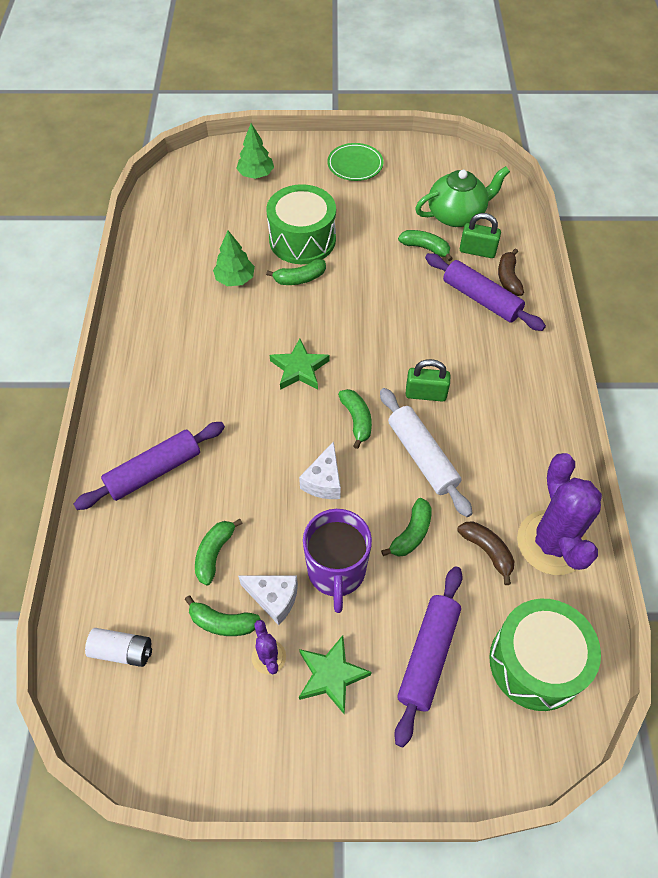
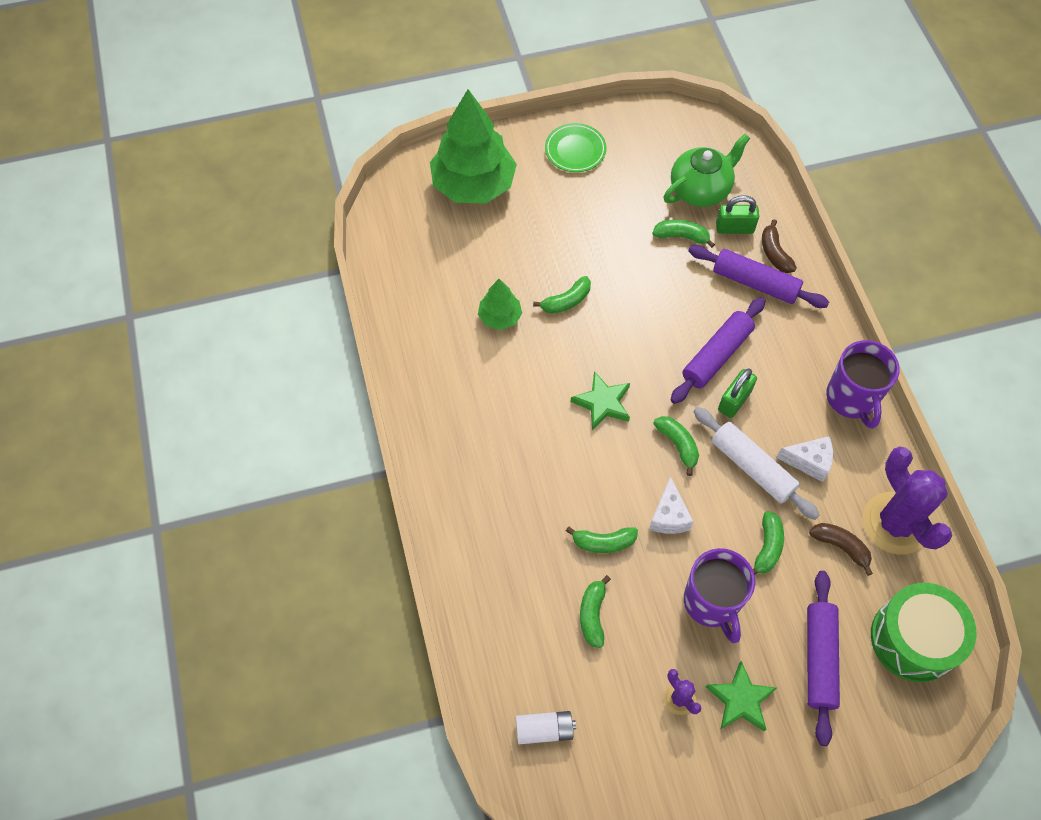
camera: 15 degrees left, 5 degrees up
purple rolling pin [74,422,225,510] -> purple rolling pin moved to [671,297,765,404]
green banana [185,595,261,636] -> green banana moved to [566,527,638,553]
green tree [236,123,274,179] -> green tree [430,89,517,204], size x2.06
white cheese [238,576,298,625] -> white cheese moved to [776,436,833,482]
green drum [266,184,336,264] -> none
green padlock [406,359,450,402] -> green padlock turned 45 degrees counterclockwise [718,369,757,418]
none -> purple mug [826,340,900,429]

